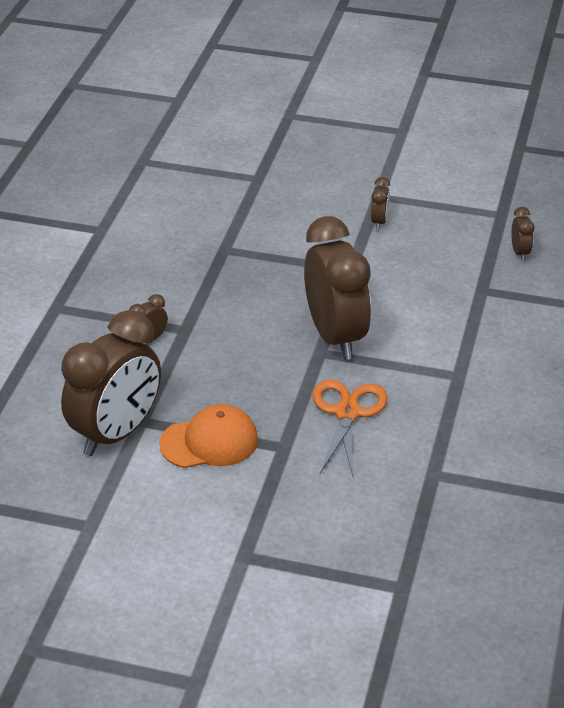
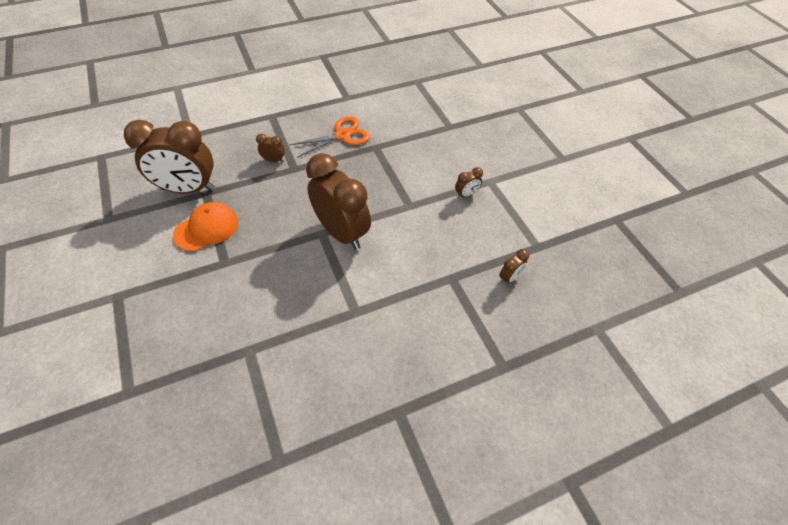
camera: 50 degrees right, 15 degrees up
orange cap [159,404,258,468] -> orange cap turned 75 degrees counterclockwise [173,202,238,251]
brown clock [304,216,371,360] -> brown clock turned 75 degrees counterclockwise [306,153,371,250]
orange scissors [312,380,388,479] -> orange scissors moved to [289,116,370,158]

